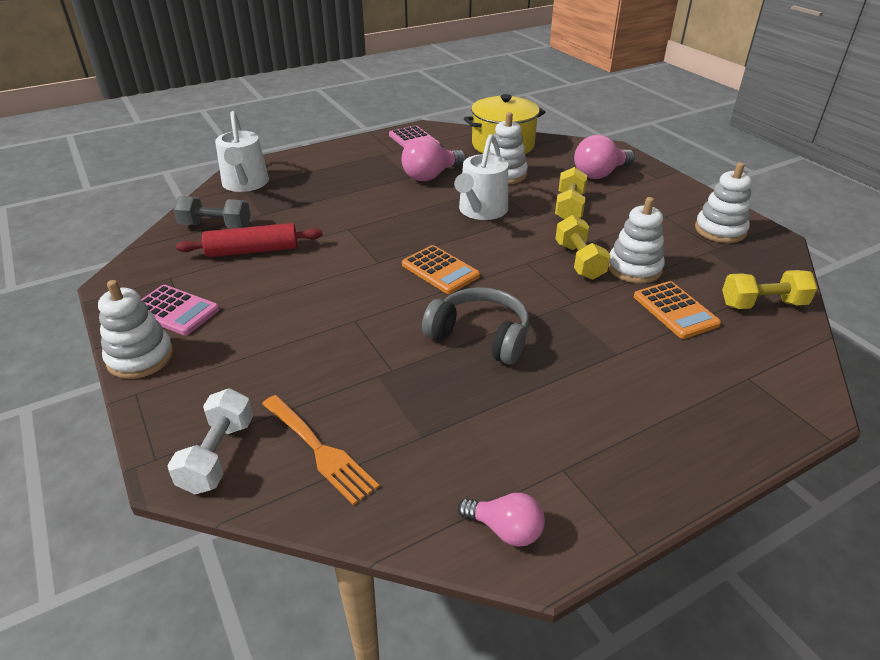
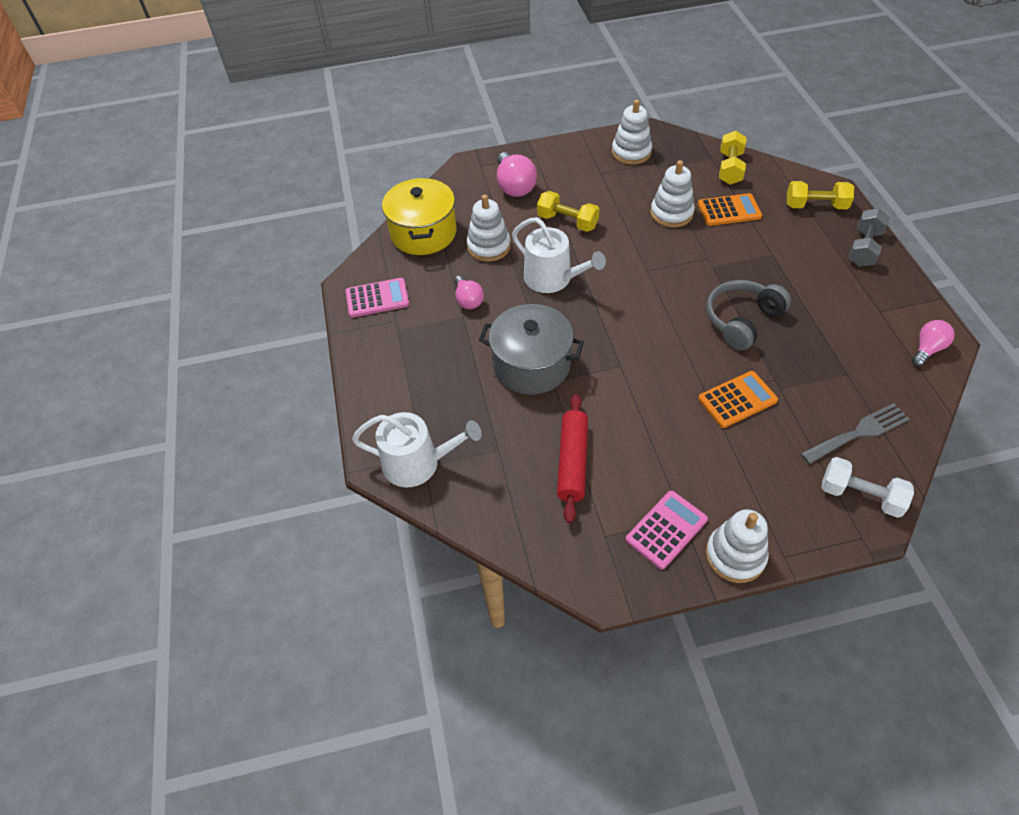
camera: 70 degrees left, 15 degrees up
grey dumbbell [174,196,251,229] -> grey dumbbell moved to [848,208,890,267]
orange fork [262,395,380,506] -> grey fork [800,403,909,464]
pink light bulb [401,137,466,181] -> pink light bulb [454,275,484,309], size x0.63
orange calculator [402,245,480,294] -> orange calculator moved to [698,371,778,428]
yellow dumbbell [555,215,611,280] -> yellow dumbbell moved to [787,181,854,209]
none -> grey pot [479,304,584,395]

